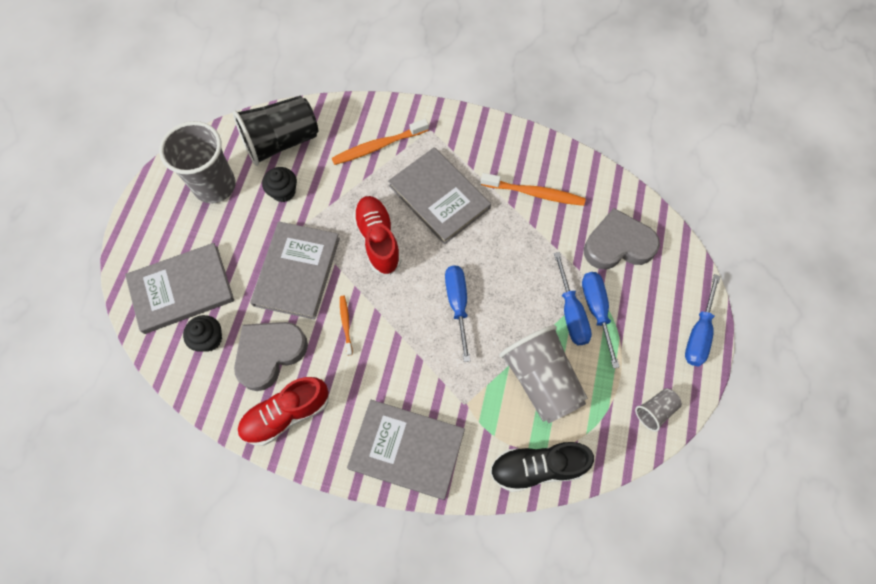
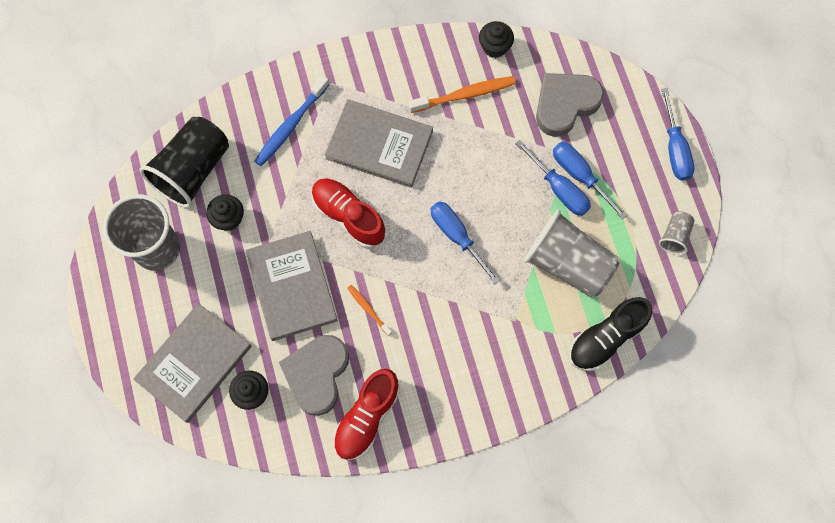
camera: 30 degrees left, 5 degrees up
orange toothbrush [332,119,429,165] -> blue toothbrush [254,75,330,166]
grey book [347,400,465,500] -> none
none -> black cupcake [479,21,514,58]

